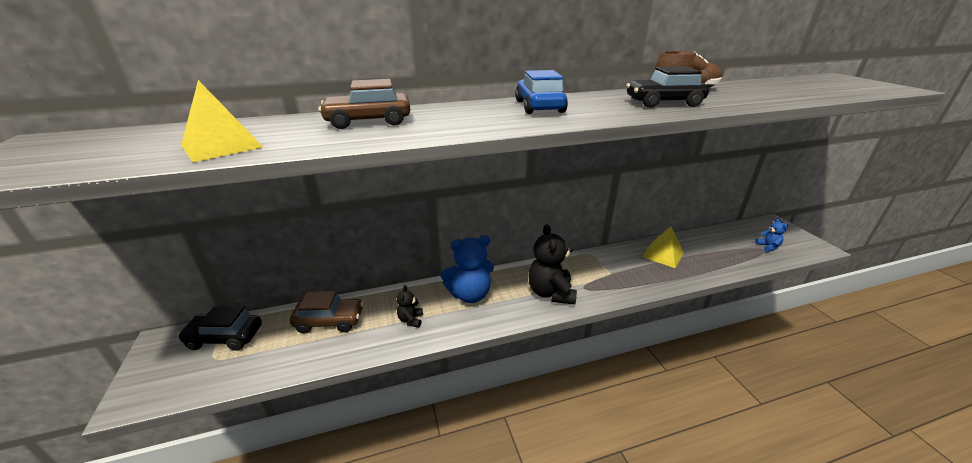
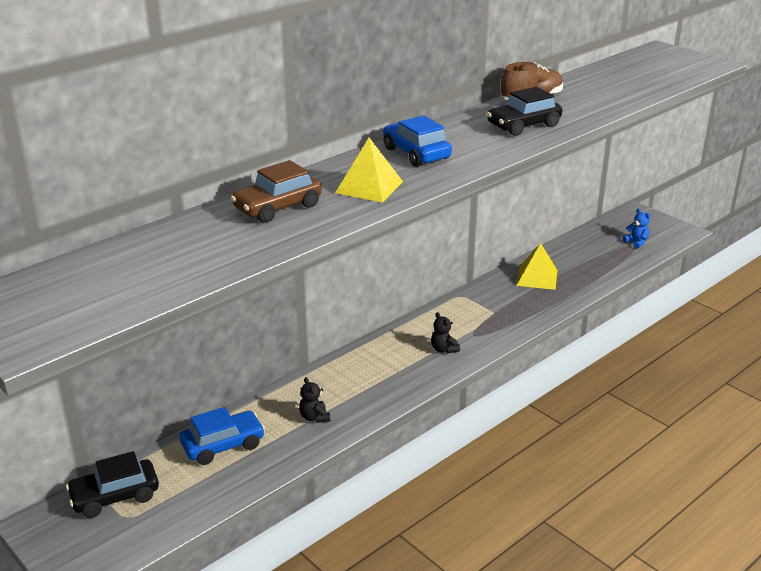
camera: 25 degrees left, 0 degrees up
yellow pyramid [181,80,263,162] -> yellow pyramid moved to [335,137,403,203]
brown car [290,291,363,334] -> blue car [179,407,265,465]
blue teddy bear [440,235,494,303] -> none
black teddy bear [528,224,577,305] -> black teddy bear [431,312,460,353], size x0.49

